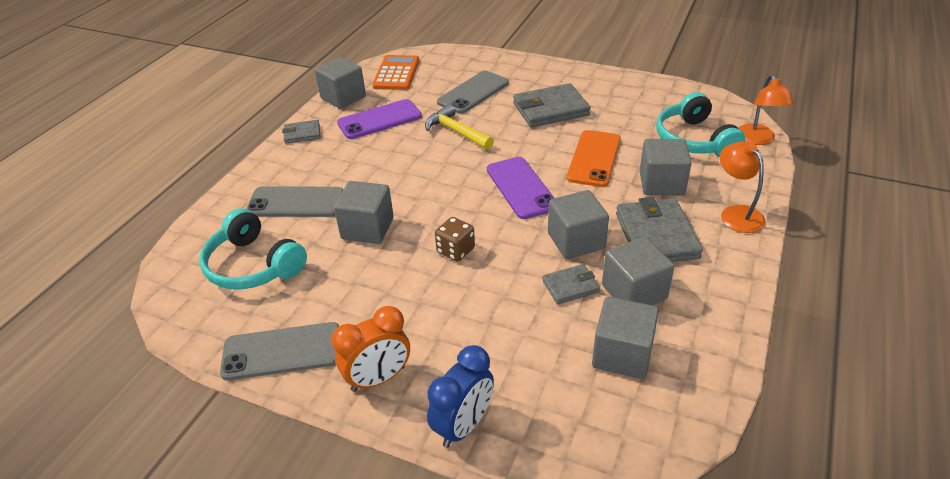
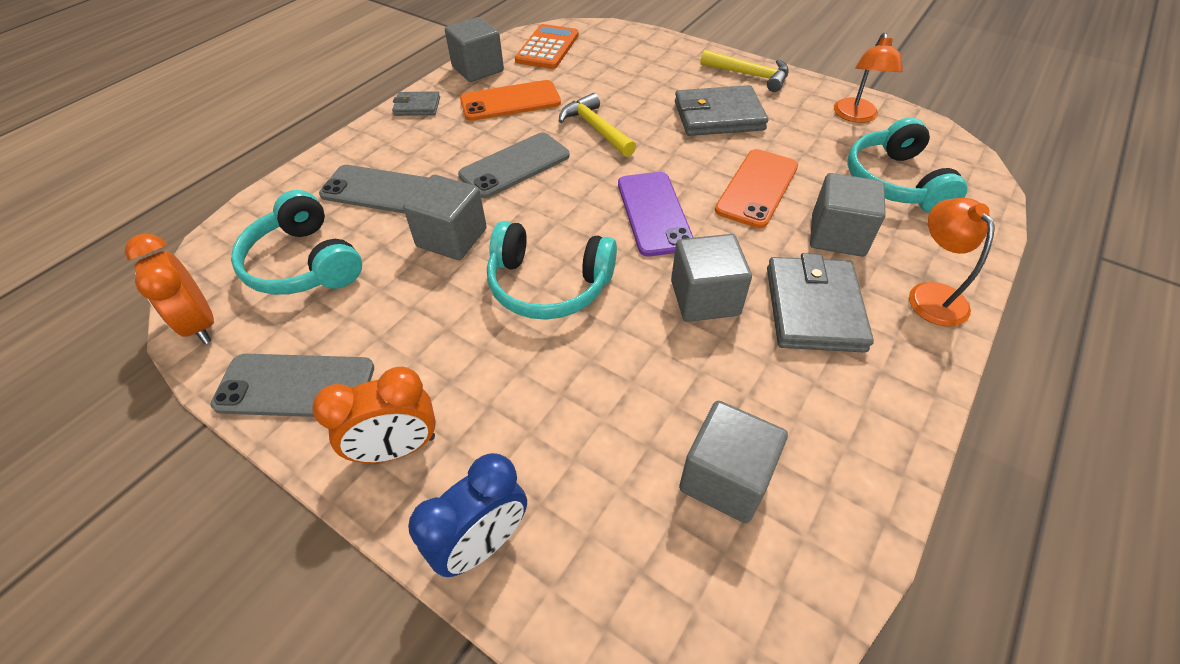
camera: 10 degrees right, 10 degrees up
purple phone [337,99,422,139] -> orange phone [460,80,561,121]
brown dice [435,217,475,262] -> turquoise headphones [487,221,617,320]
grey phone [437,71,509,114] -> grey phone moved to [458,133,570,198]
grey wallet [543,264,600,304] -> none
grey cube [602,237,674,305] -> none
orange lamp [738,74,794,145] -> orange lamp moved to [834,32,903,123]
none -> orange clock [125,234,214,344]
none -> yellow hammer [700,50,789,92]

